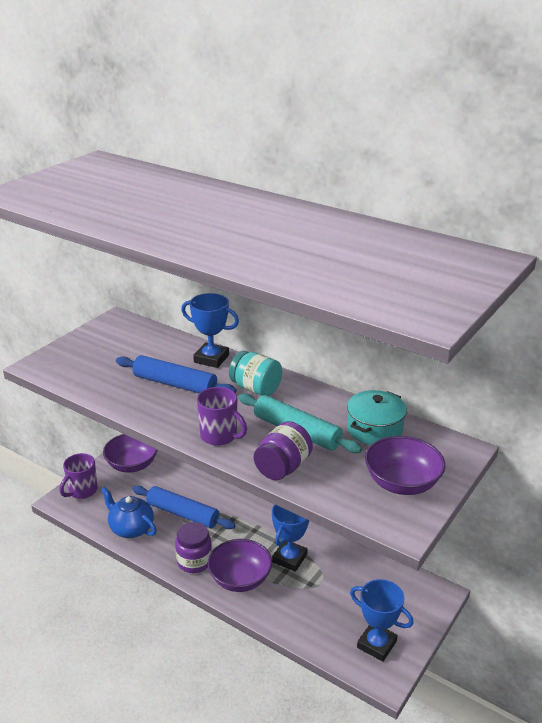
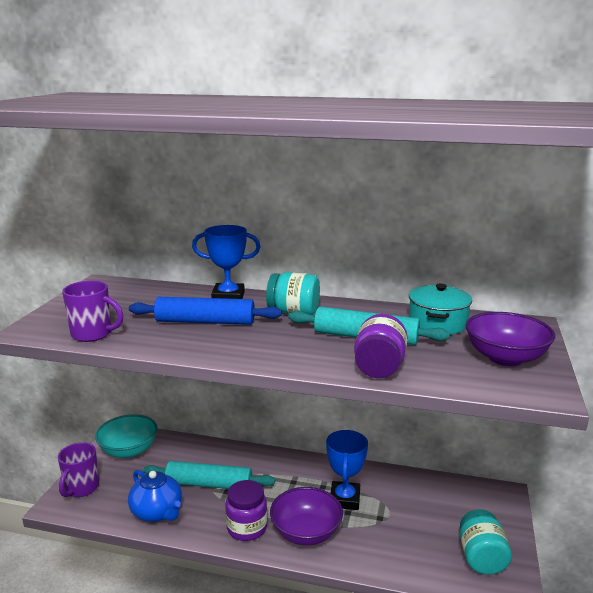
camera: 20 degrees left, 10 degrees down
blue teapot [101,487,157,538] -> blue teapot turned 150 degrees counterclockwise [128,470,182,522]
purple bowl [103,434,157,473] -> turquoise bowl [95,414,158,458]
blue rolling pin [132,485,235,529] -> turquoise rolling pin [143,461,275,489]
purple mug [197,387,247,446] -> purple mug moved to [62,281,124,342]
blue trophy [350,579,413,662] -> turquoise jar [460,510,512,575]

